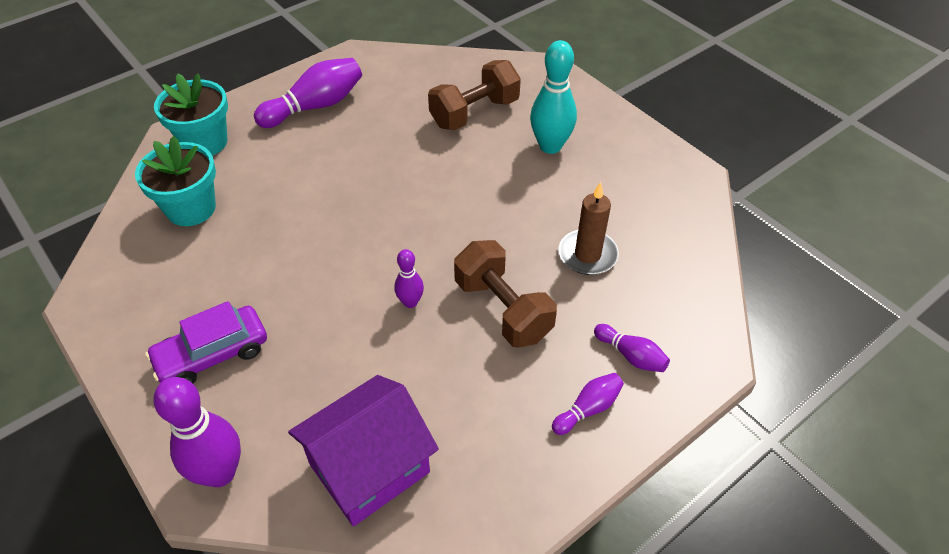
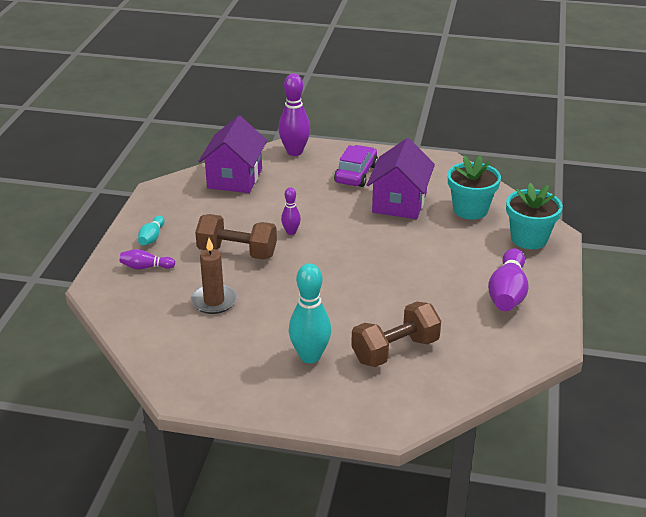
camera: 140 degrees right, 15 degrees down
brown dumbbell [428,60,521,130] -> brown dumbbell turned 45 degrees clockwise [351,302,441,367]
purple bowling pin [552,373,624,435] -> turquoise bowling pin [138,216,165,245]
none -> purple house [367,138,435,219]

